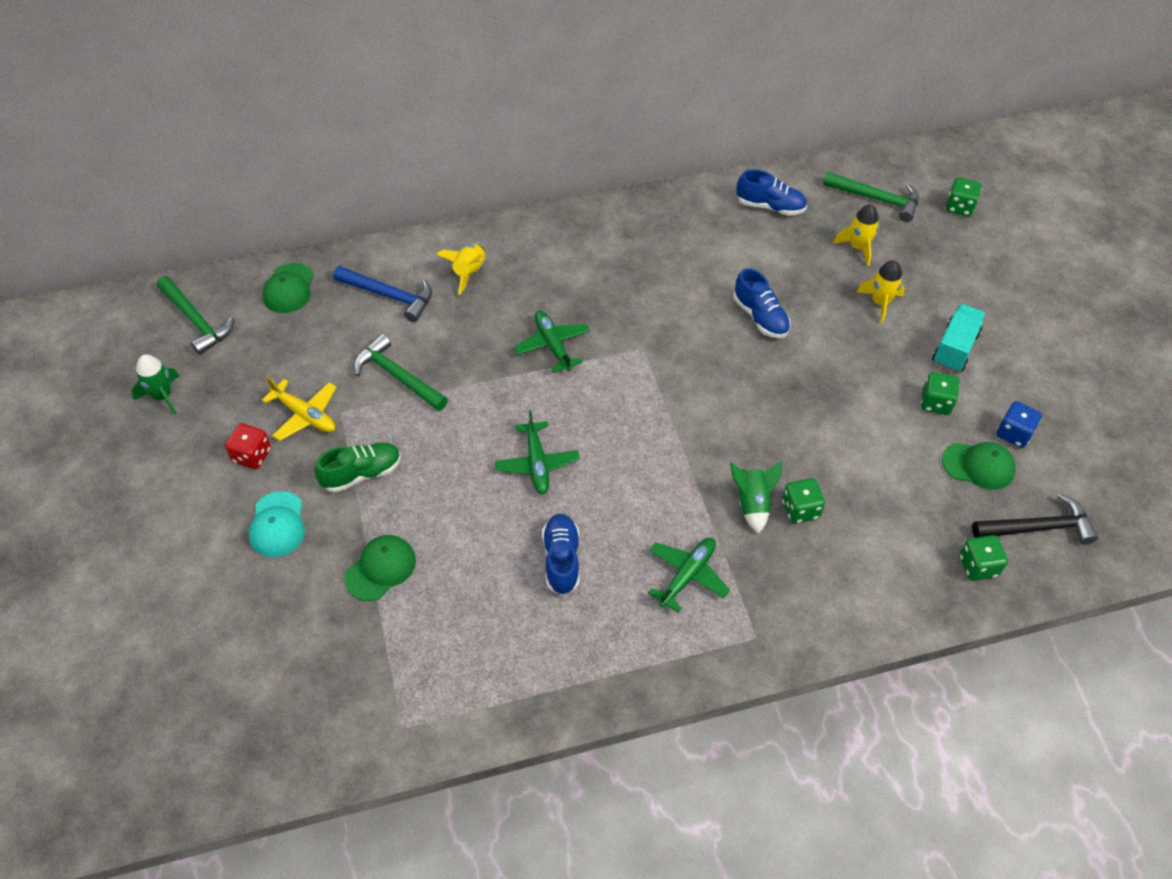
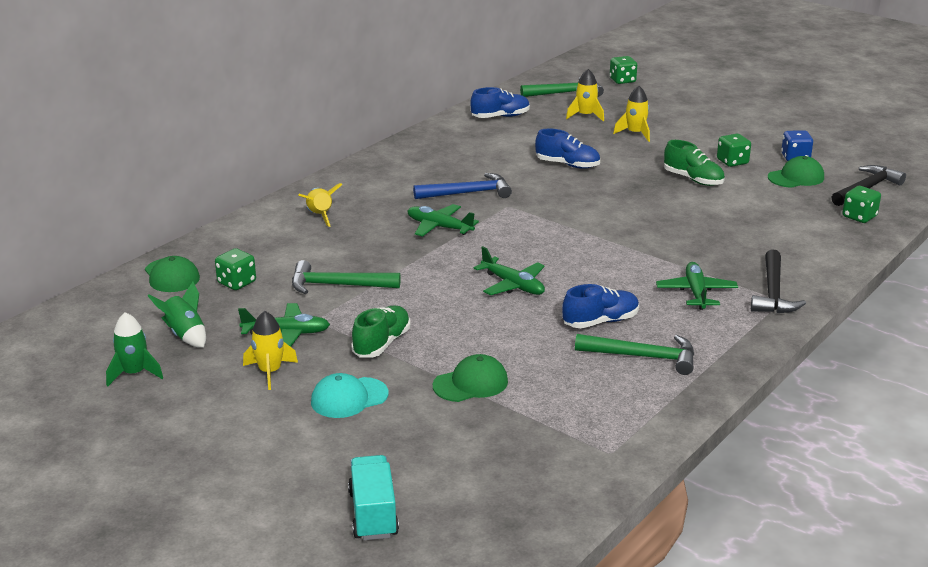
camera: 35 degrees left, 25 degrees down
green hammer [157,276,234,355] -> green hammer moved to [575,334,694,375]
red dice [225,423,271,469] -> yellow rocket [243,311,298,390]
turquoise cap [249,491,305,558] -> turquoise cap turned 105 degrees clockwise [311,373,388,418]
yellow plane [262,377,337,441] -> green plane [238,303,330,347]
blue hammer [333,266,432,322] -> blue hammer moved to [413,173,512,199]
green cap [344,535,416,601] -> green cap turned 60 degrees clockwise [433,354,508,402]
blue shoe [542,514,579,595] -> blue shoe turned 105 degrees clockwise [562,284,639,328]
green rocket [730,460,782,534] -> green rocket moved to [148,282,206,347]
green dice [782,478,825,524] -> green dice moved to [215,248,256,290]
turquoise truck [932,304,986,372] -> turquoise truck moved to [348,455,399,540]
none -> green shoe [664,140,725,186]
none -> black hammer [751,249,806,313]

